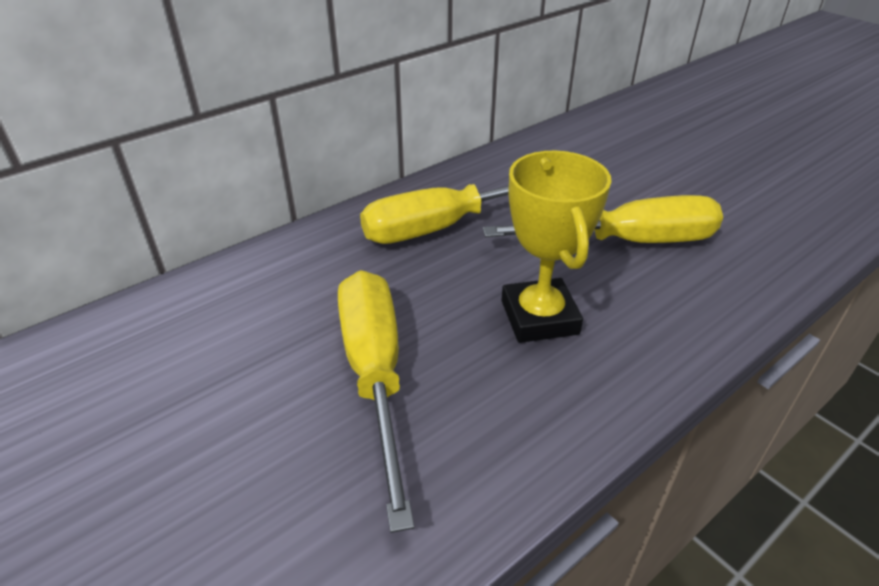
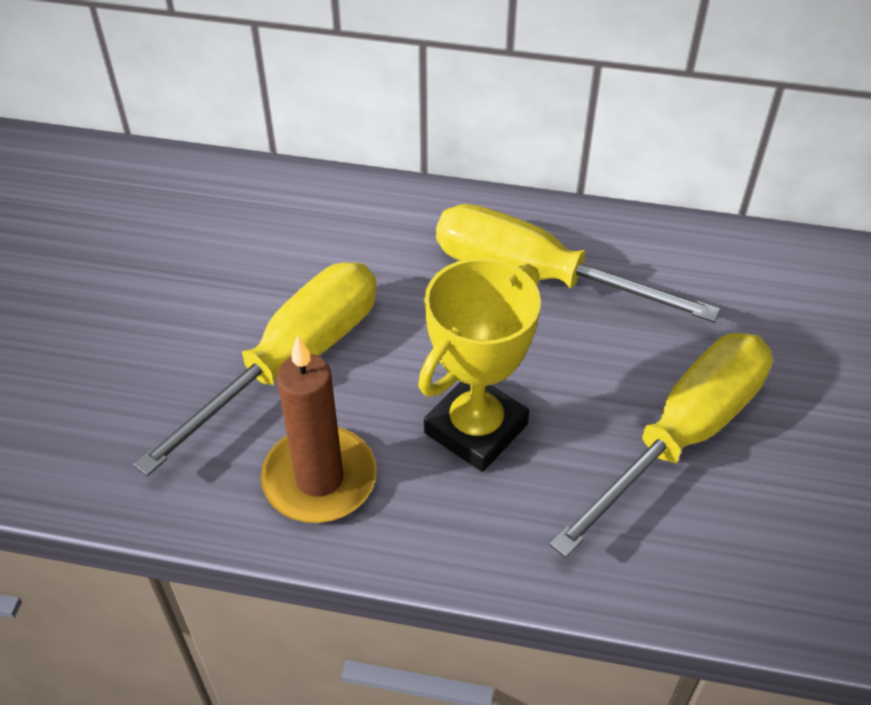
camera: 50 degrees right, 10 degrees up
yellow screwdriver [483,195,723,243] -> yellow screwdriver turned 90 degrees counterclockwise [549,333,773,558]
none -> brown candle [261,336,377,523]

